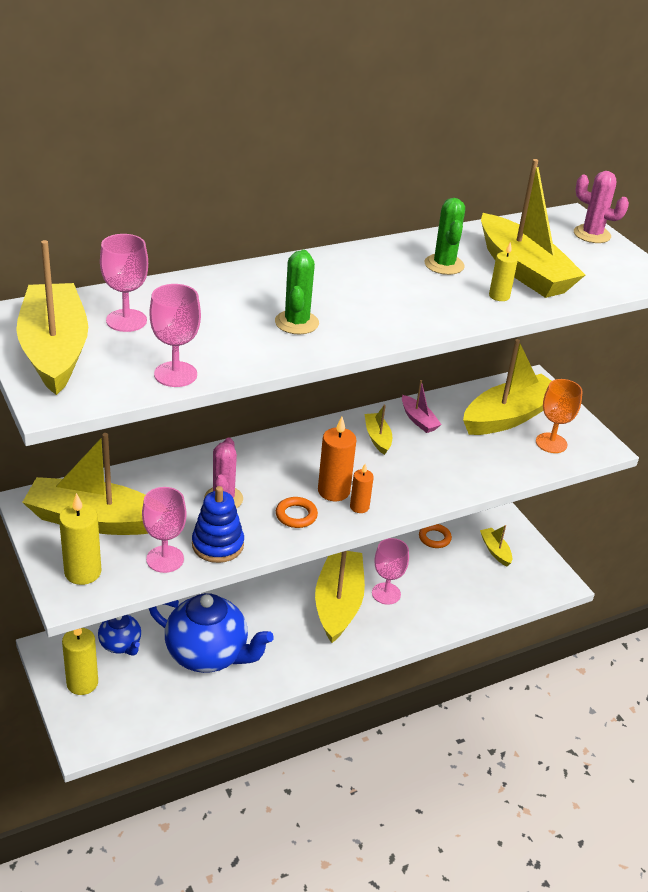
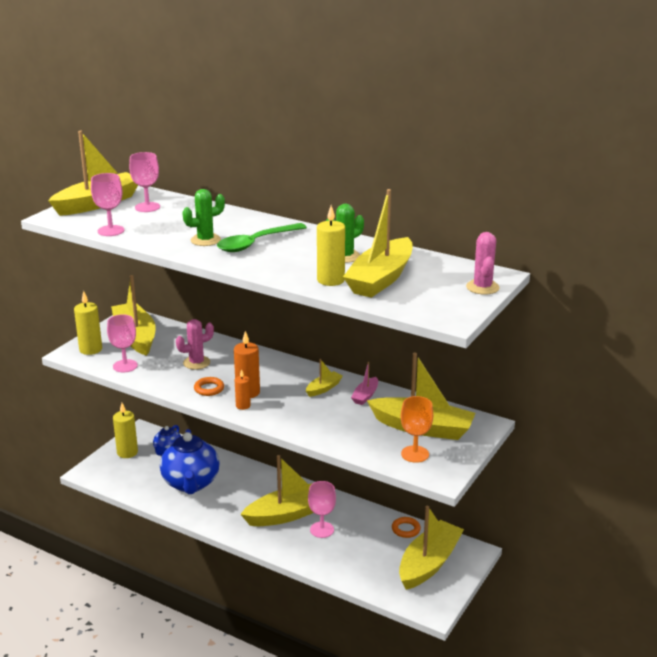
camera: 60 degrees right, 10 degrees down
blue stacking toy [192,486,244,563] -> none
yellow boat [480,525,512,566] -> yellow boat [399,506,464,590], size x2.17
yellow candle [489,241,518,301] -> yellow candle [317,205,345,286], size x1.68
none -> green spoon [217,223,307,252]

